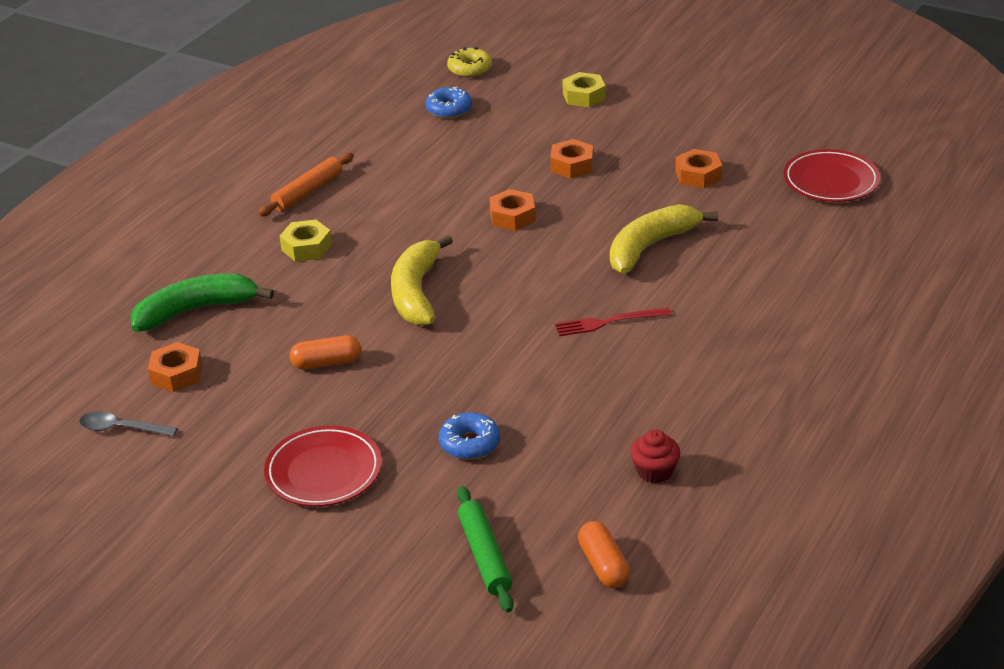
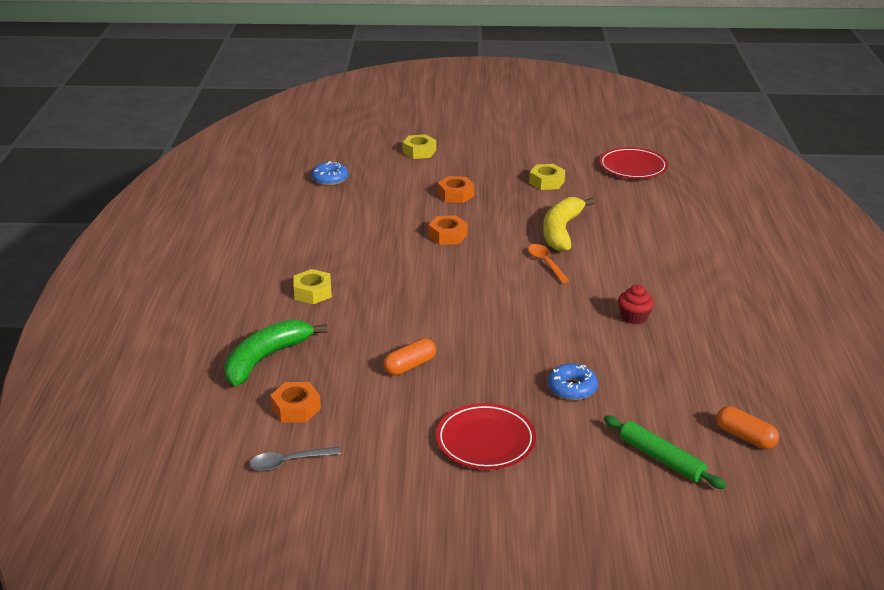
camera: 30 degrees left, 5 degrees down
orange rolling pin [258,152,354,217] -> none
yellow banana [391,235,453,326] -> none
yellow donut [447,47,492,78] -> none
red fork [555,308,672,336] -> none
red cupcake [630,430,680,484] -> red cupcake moved to [618,285,654,324]
orange nut [675,149,722,189] -> yellow nut [529,164,565,190]
none -> orange spoon [528,244,569,283]

